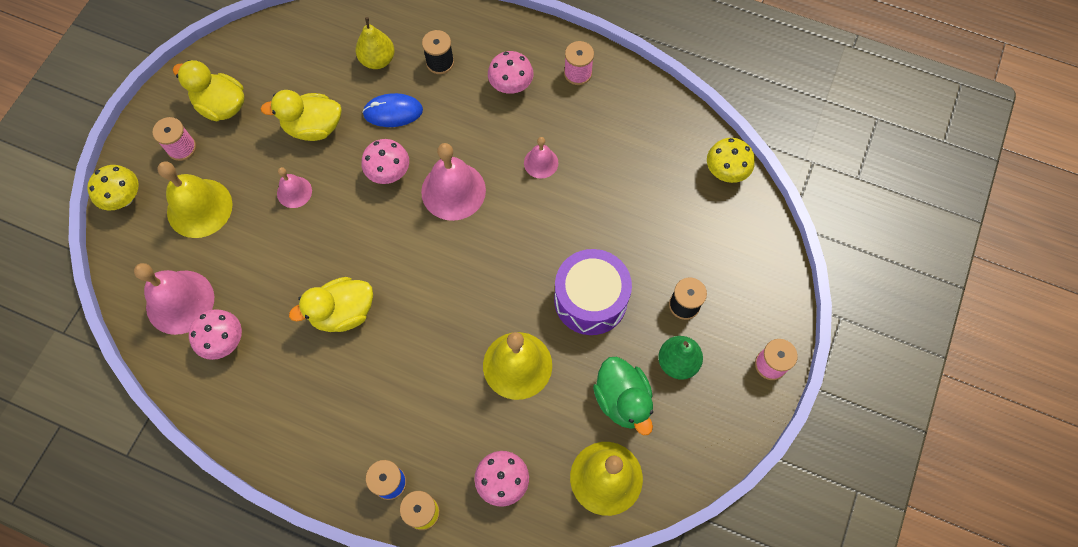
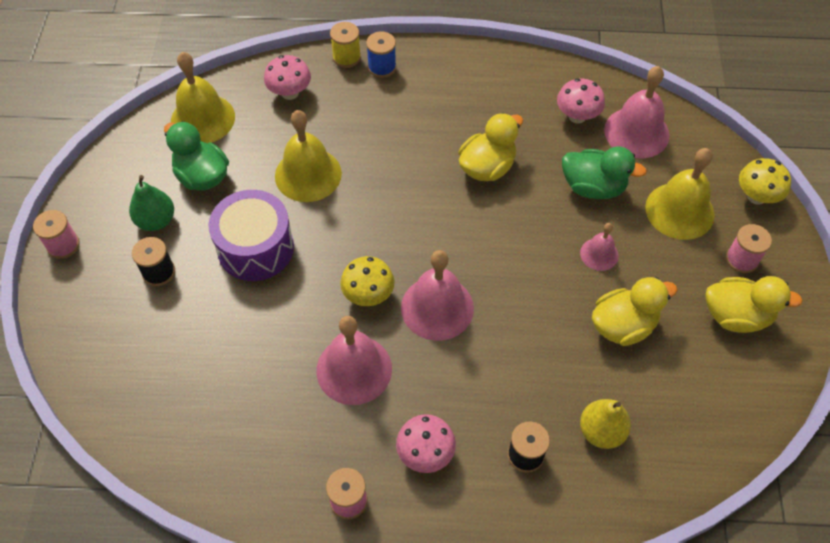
camera: 160 degrees right, 10 degrees down
pink mushroom [361,139,409,184] -> none
blue mouse [362,93,423,127] -> none
pink bell [524,137,558,179] -> pink bell [316,316,392,405], size x1.84
yellow mushroom [707,138,755,183] -> yellow mushroom moved to [340,256,395,306]
none -> green duck [562,146,647,199]

